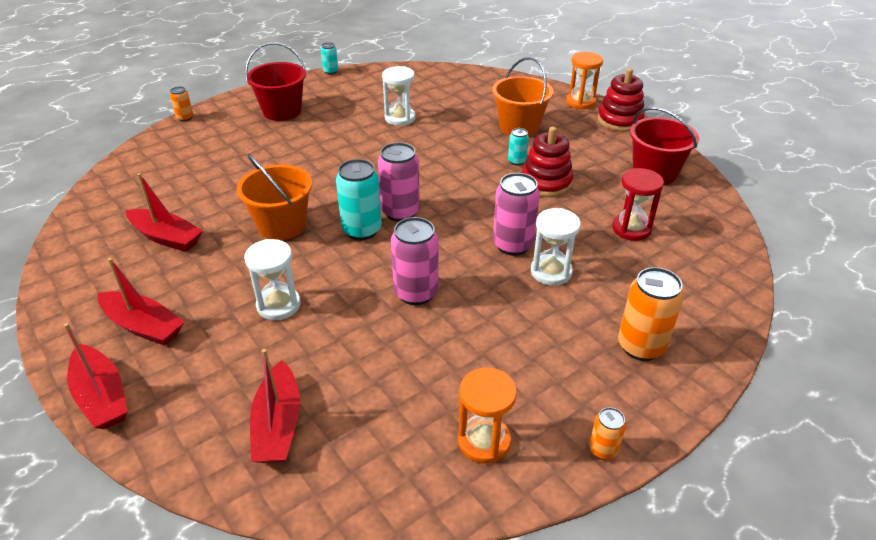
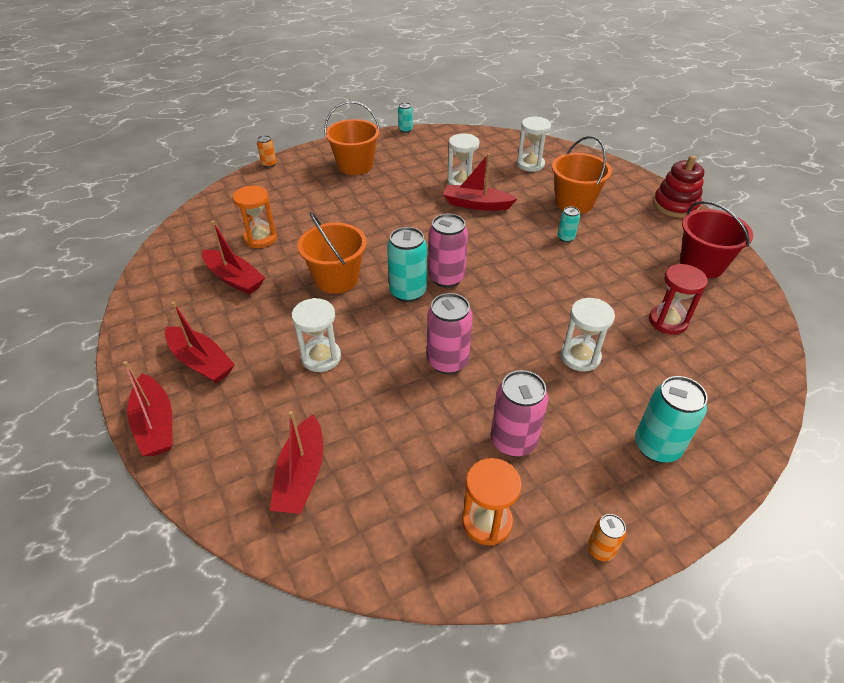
camera: 10 degrees right, 5 degrees up
red bucket [245,42,306,121] -> orange bucket [324,101,380,175]
pink can [493,173,540,256] -> pink can moved to [491,370,548,457]
red stacking toy [522,127,573,197] -> none
orange hourglass [566,52,603,109] -> orange hourglass moved to [233,186,277,248]
orange can [618,267,684,361] -> turquoise can [635,376,708,463]
none -> red boat [443,153,517,211]
none -> white hourglass [517,117,551,172]

